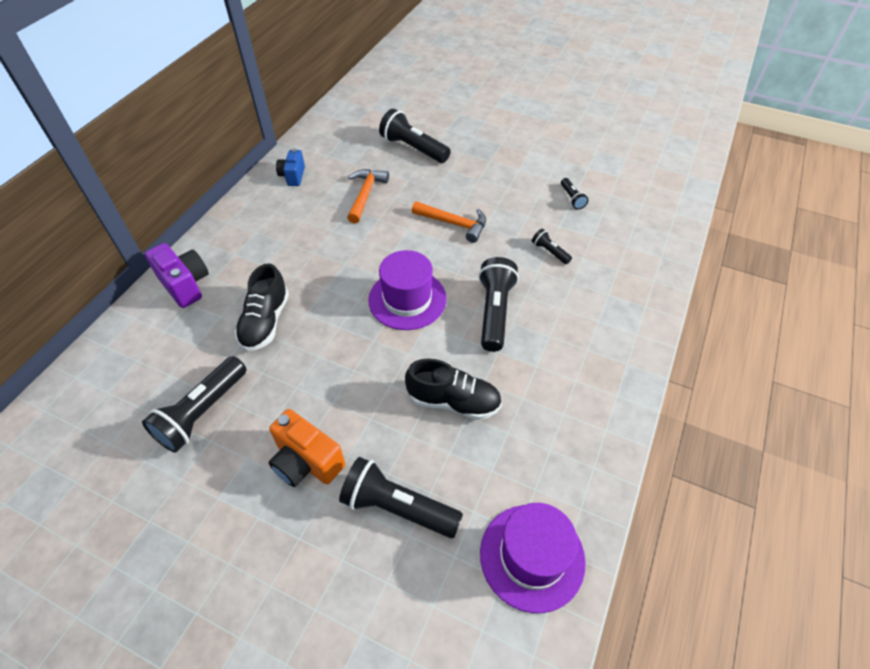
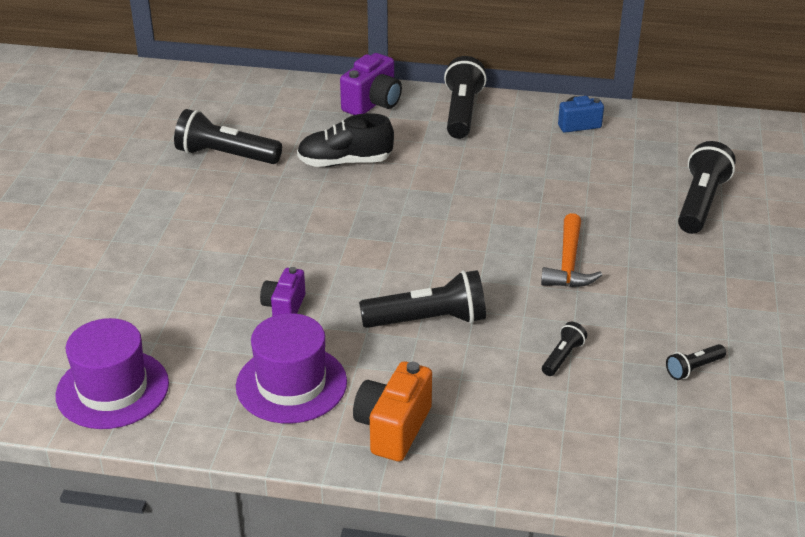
camera: 75 degrees right, 15 degrees down
orange camera [269,409,345,487] -> orange camera moved to [353,361,432,462]
black flashlight [339,457,463,538] -> black flashlight moved to [444,56,487,139]
orange hammer [347,169,389,224] -> none
purple hat [368,250,447,330] -> purple hat moved to [236,313,347,424]
black shoe [405,359,502,420] -> purple camera [260,267,305,316]

